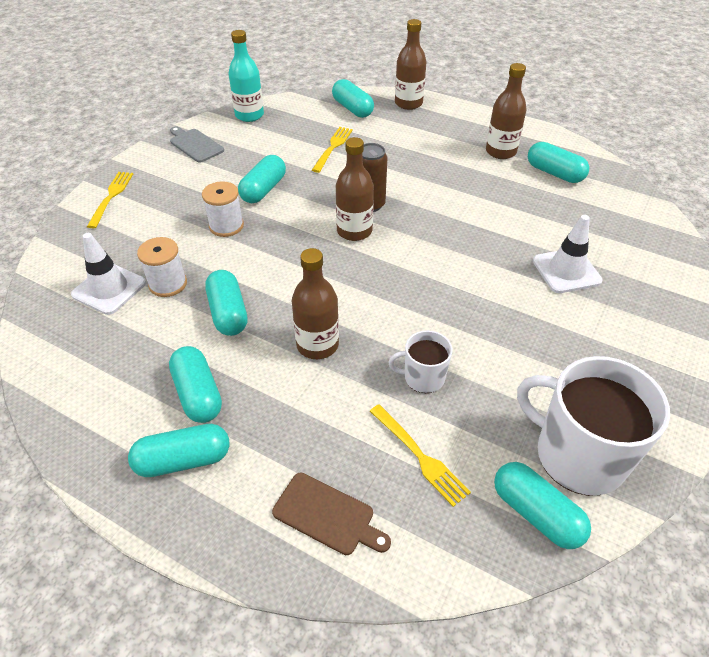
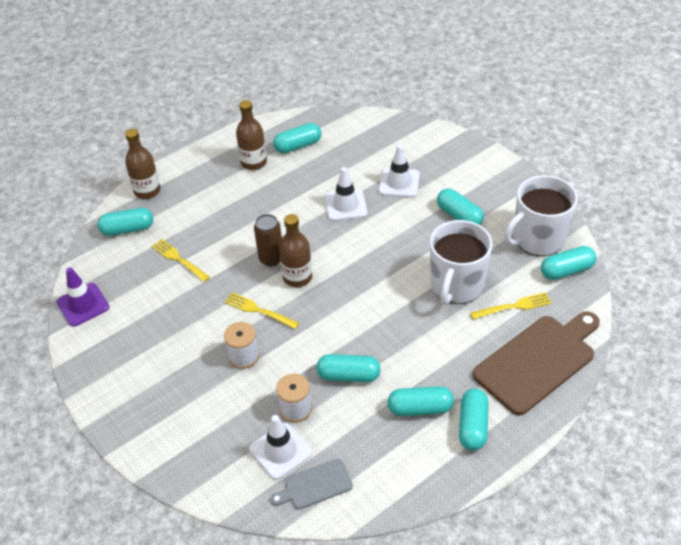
camera: 65 degrees left, 0 degrees up
yellow fork [87,172,133,228] -> yellow fork moved to [225,292,299,329]
grey cutting board [170,126,224,163] -> grey cutting board moved to [270,459,353,509]
turquoise bottle [228,30,264,122] -> purple traffic cone [57,267,109,326]
turquoise capsule [238,155,286,203] -> turquoise capsule moved to [437,189,484,225]
brown cutting board [272,473,391,555] -> brown cutting board [473,311,600,415], size x2.01
brown bottle [292,248,339,359] -> none
white mug [388,330,452,393] -> white mug [430,220,492,305], size x1.96
none -> white traffic cone [325,167,367,221]

